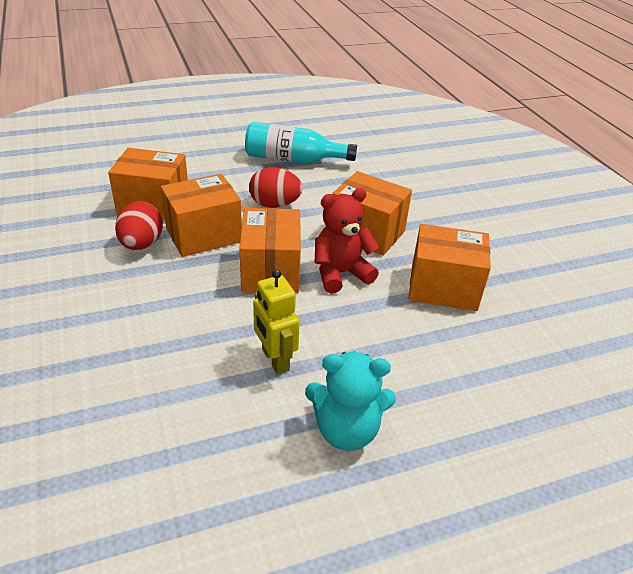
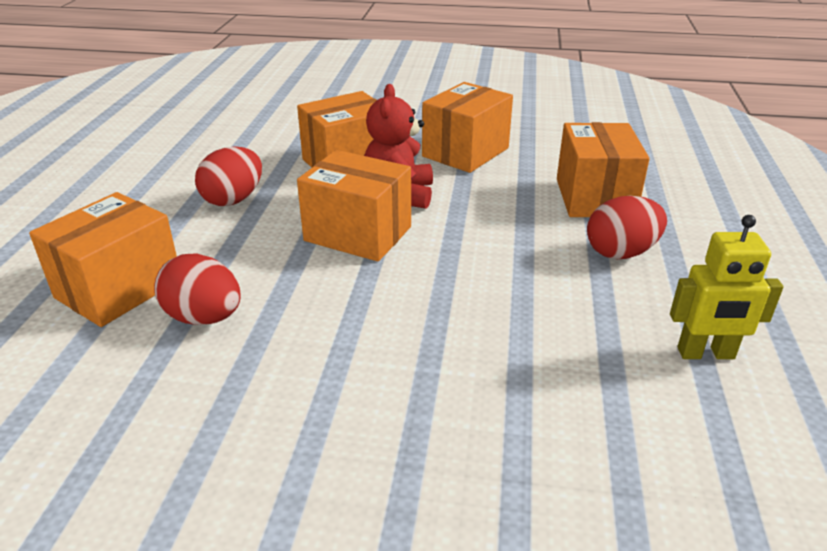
camera: 60 degrees left, 5 degrees down
orange box [161,174,242,257] -> orange box moved to [557,122,650,217]
turquoise bottle [245,122,357,164] -> none
yellow robot [253,269,300,375] -> yellow robot moved to [670,215,784,359]
turquoise teddy bear [305,352,396,451] -> red egg [587,196,667,259]

